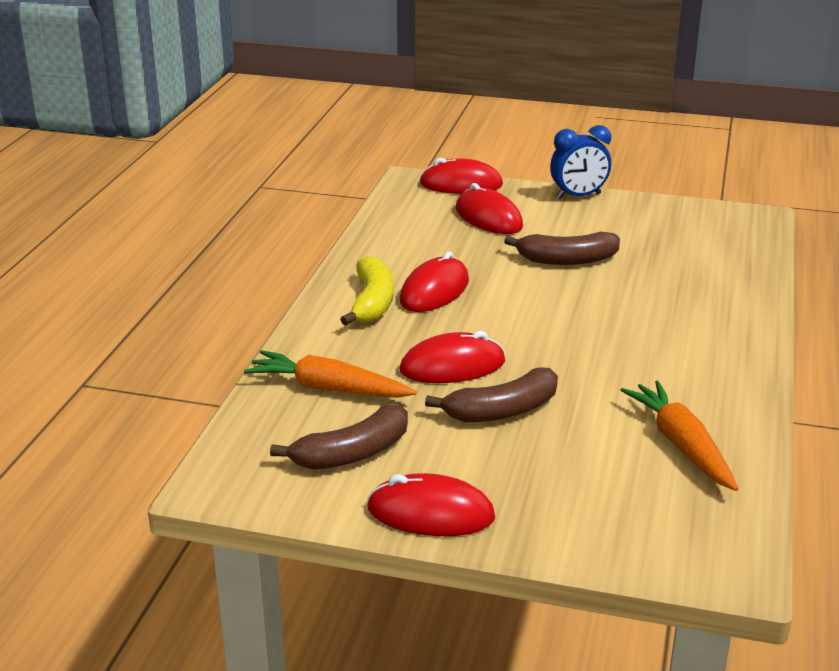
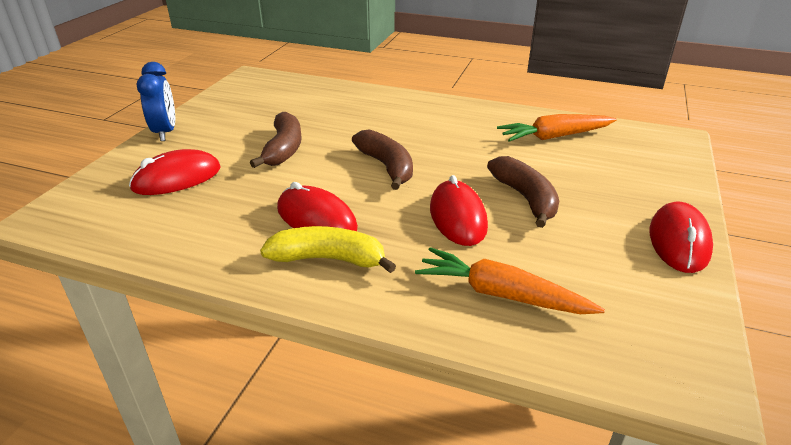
camera: 85 degrees left, 5 degrees up
orange carrot [244,350,417,398] -> orange carrot turned 90 degrees clockwise [415,247,605,314]
brown banana [270,404,408,470] -> brown banana moved to [352,129,413,190]
red mouse [420,158,503,194] -> none

